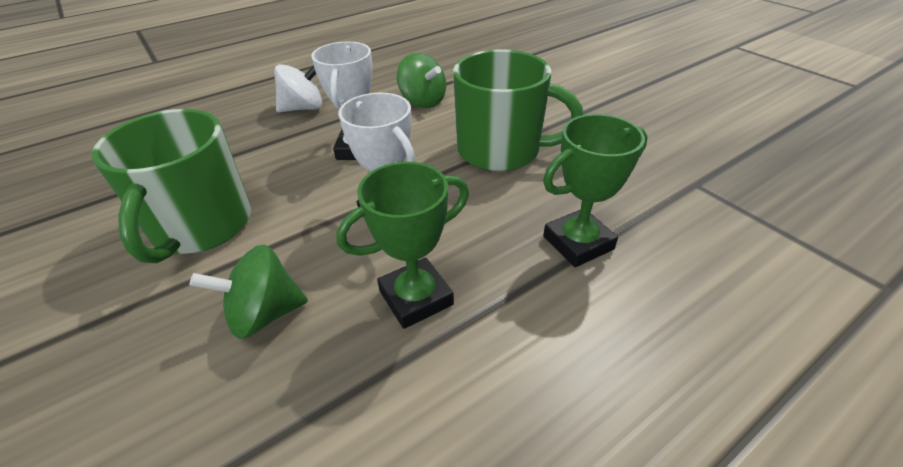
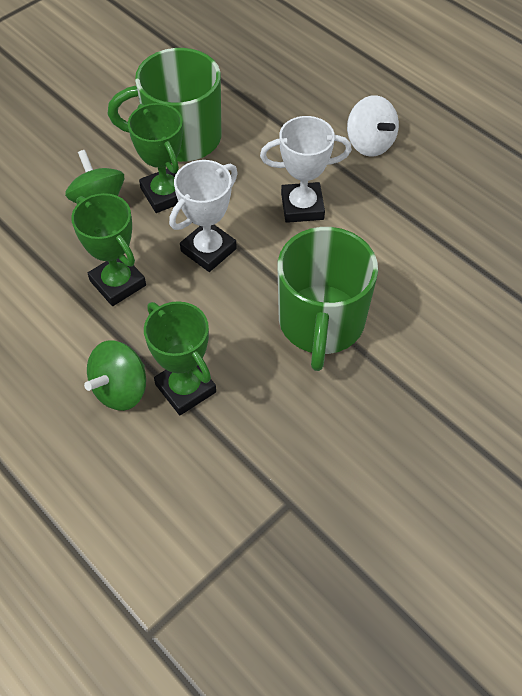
camera: 80 degrees right, 15 degrees up
green spinning top [397,53,446,108] -> green spinning top moved to [84,340,146,411]
none -> green trophy [128,103,183,213]

